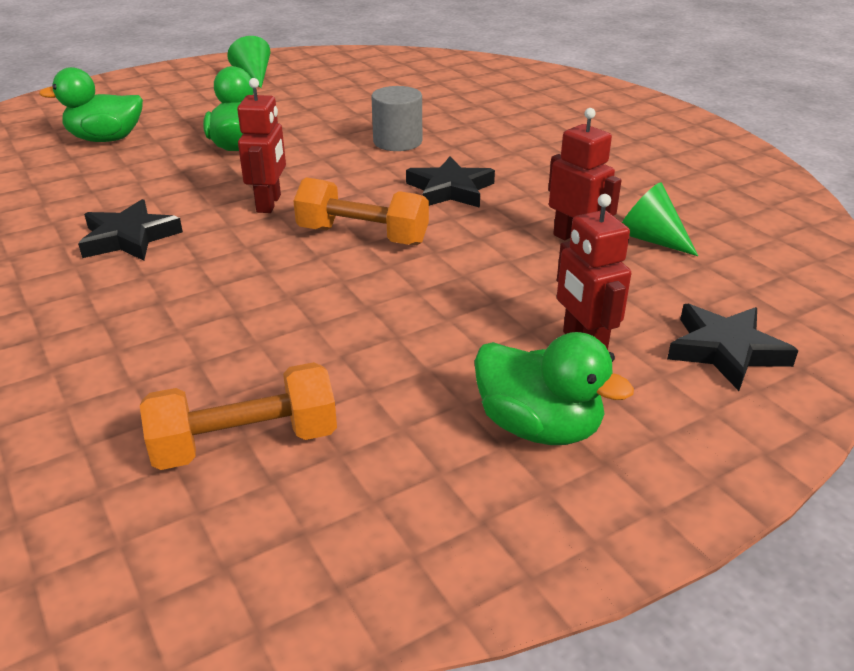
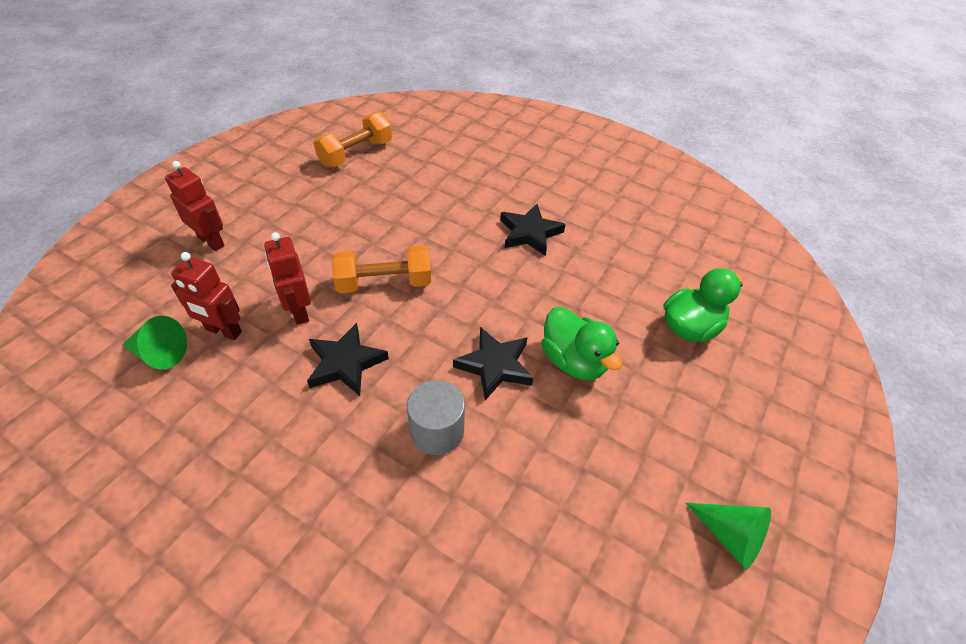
camera: 150 degrees right, 15 degrees up
red robot [237,78,286,213] -> red robot moved to [264,232,311,325]
green duck [474,332,634,445] -> none
black star [667,304,799,391] -> black star moved to [453,327,533,400]

